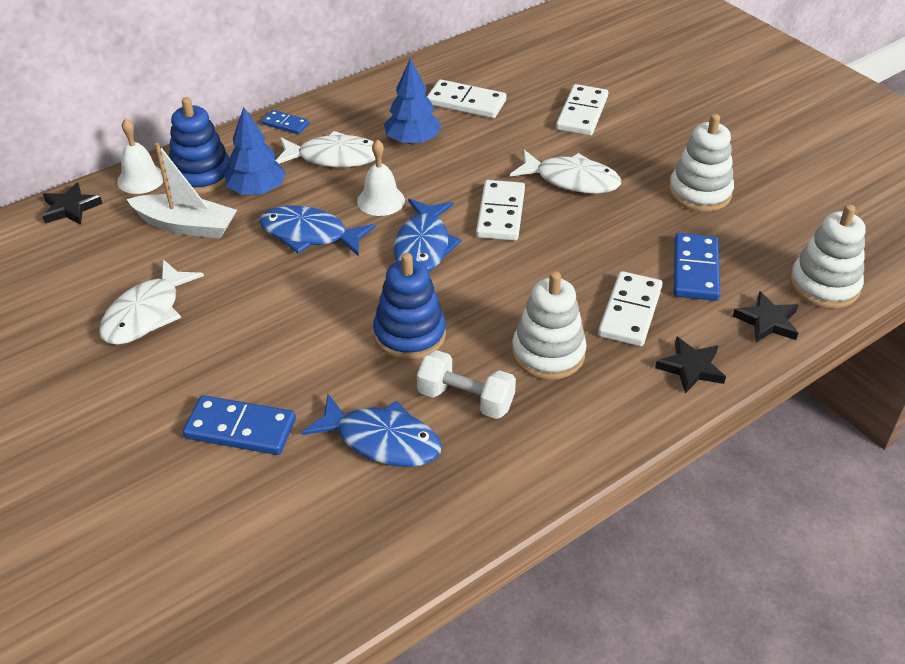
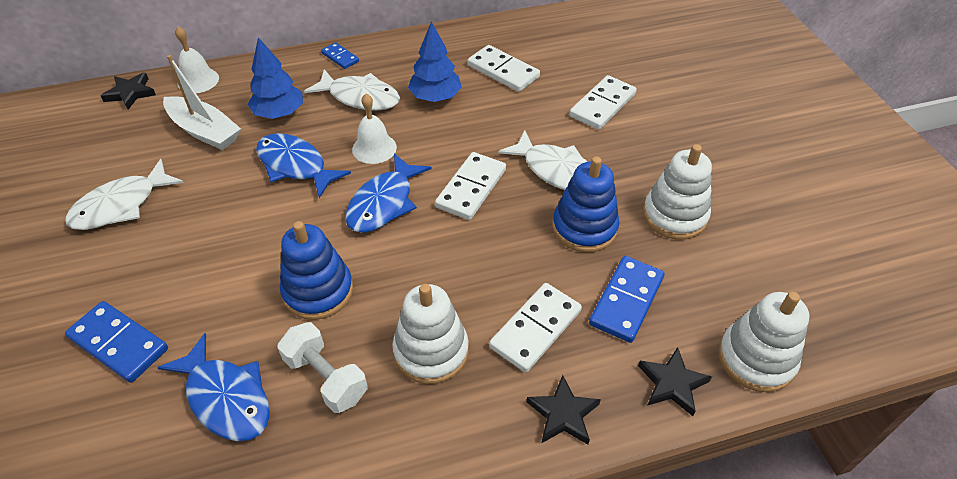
camera: 20 degrees right, 5 degrees up
blue stacking toy [169,97,231,194] -> blue stacking toy moved to [552,156,619,252]

